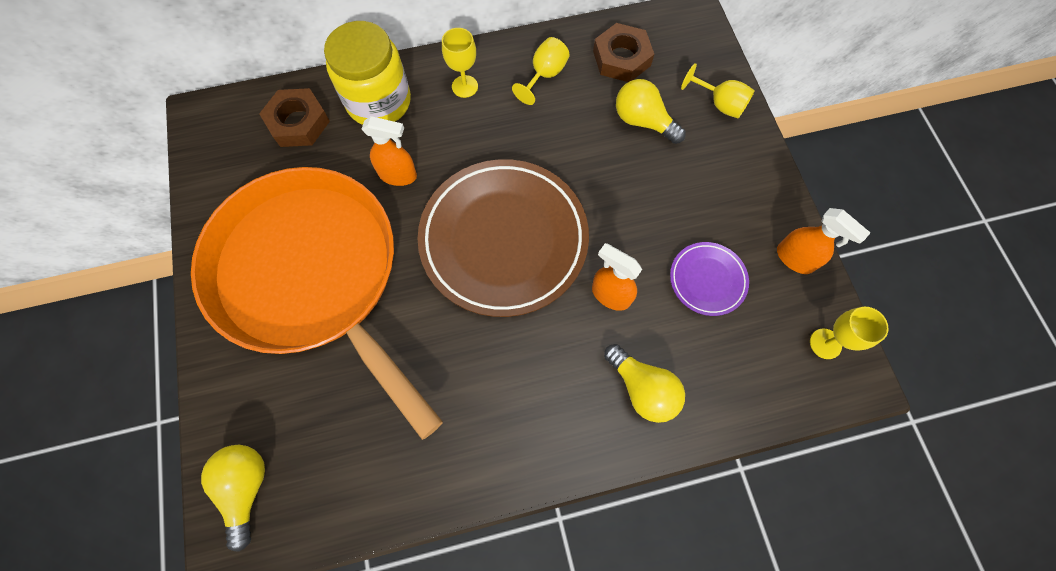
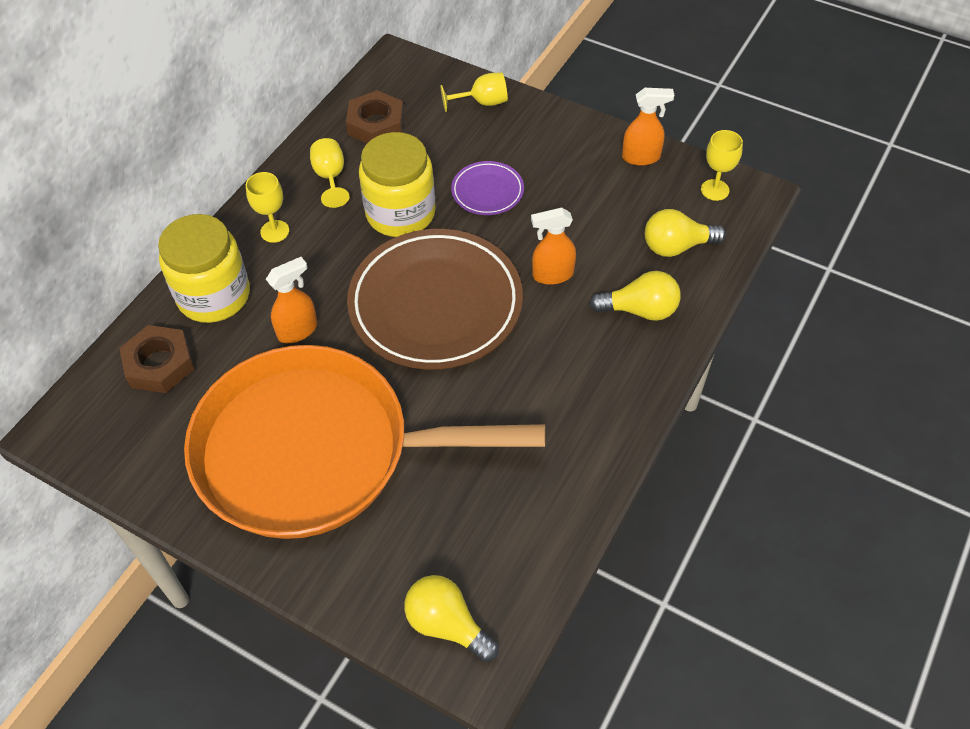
camera: 45 degrees left, 15 degrees down
yellow light bulb [616,79,686,144] -> yellow light bulb moved to [645,209,726,257]
purple plate [670,242,749,316] -> purple plate moved to [451,161,524,215]
none -> yellow jar [359,132,436,237]

